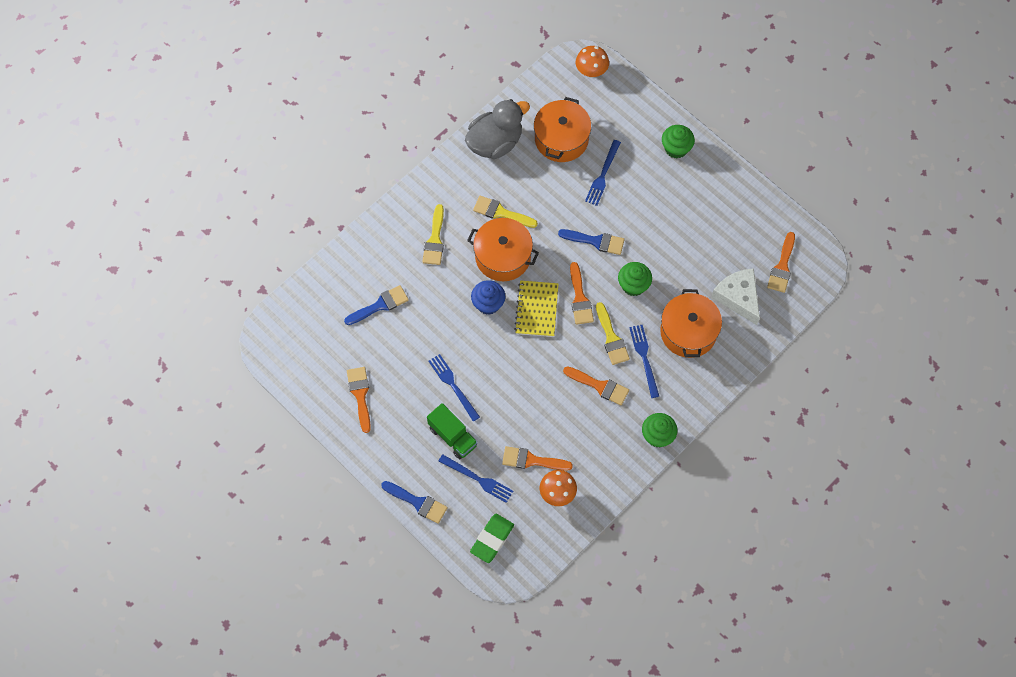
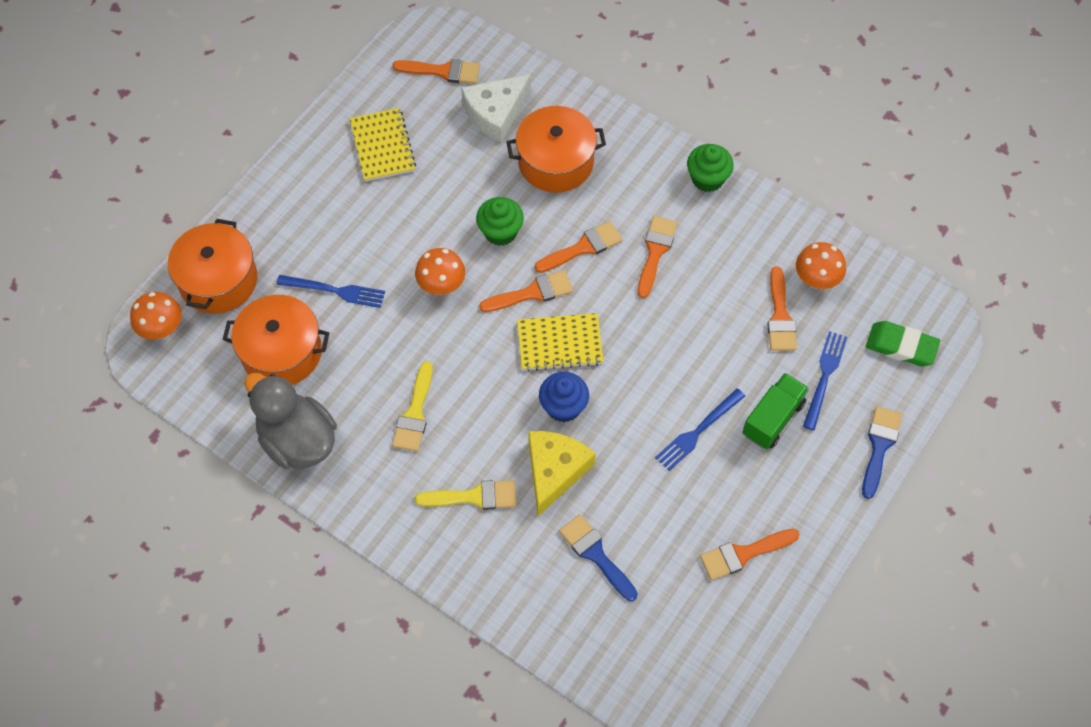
camera: 100 degrees left, 5 degrees down
orange pot [467,218,539,281] -> orange pot moved to [168,219,257,314]
blue brush [558,229,625,255] -> orange mushroom [415,248,465,295]
yellow brush [596,302,630,365] -> orange brush [535,221,623,273]
blue fork [629,325,659,398] -> none
green cupcake [662,125,695,159] -> none
none -> yellow notebook [349,108,416,182]
none -> yellow cheese [528,431,596,516]

